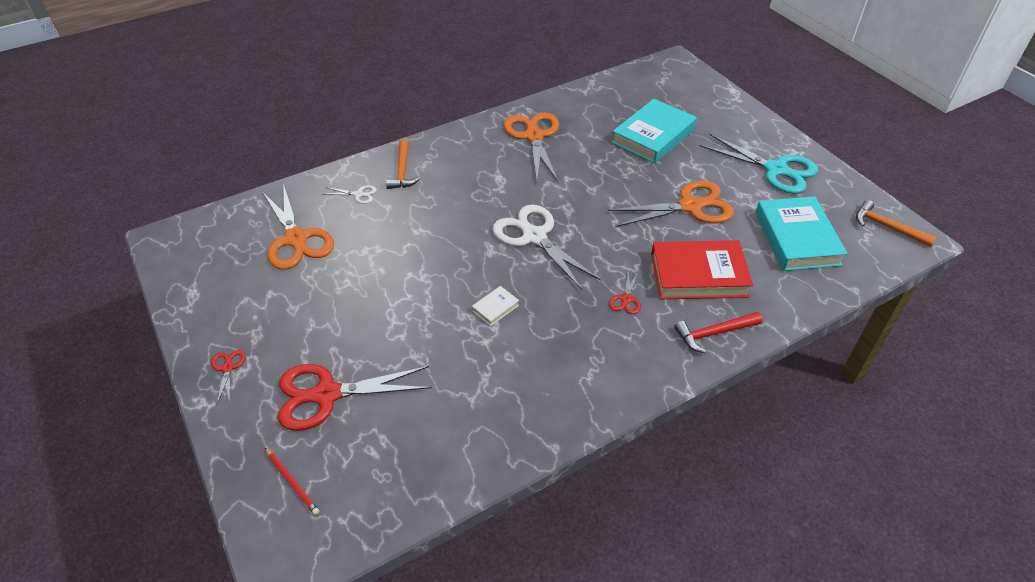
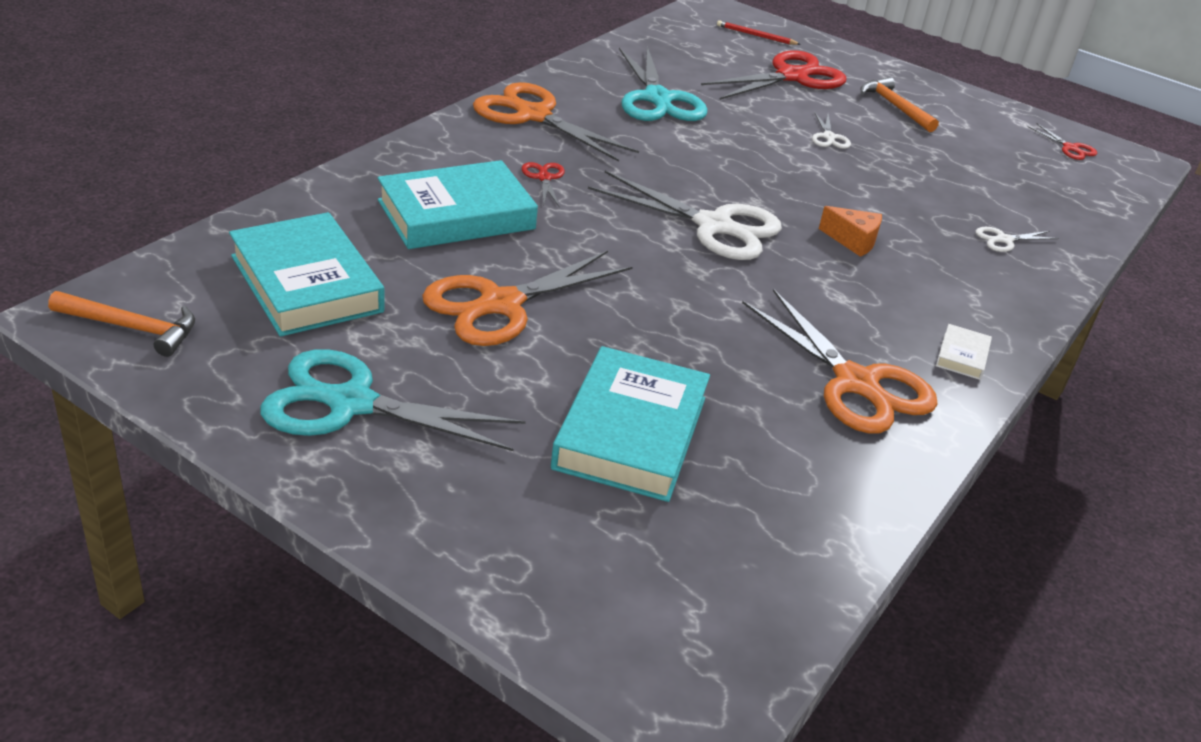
camera: 150 degrees right, 10 degrees down
red scissors [211,350,245,404] -> red scissors moved to [1028,123,1097,160]
orange scissors [262,184,334,270] -> orange scissors moved to [473,82,639,162]
orange hammer [386,139,420,189] -> orange hammer moved to [860,77,939,132]
white book [472,286,519,326] -> white book moved to [936,324,992,380]
red book [651,240,753,299] -> turquoise book [378,160,538,249]
red hammer [674,312,762,353] -> none
none -> turquoise scissors [619,46,708,121]
none -> white scissors [812,112,851,149]
none -> orange cheese [819,206,882,257]

